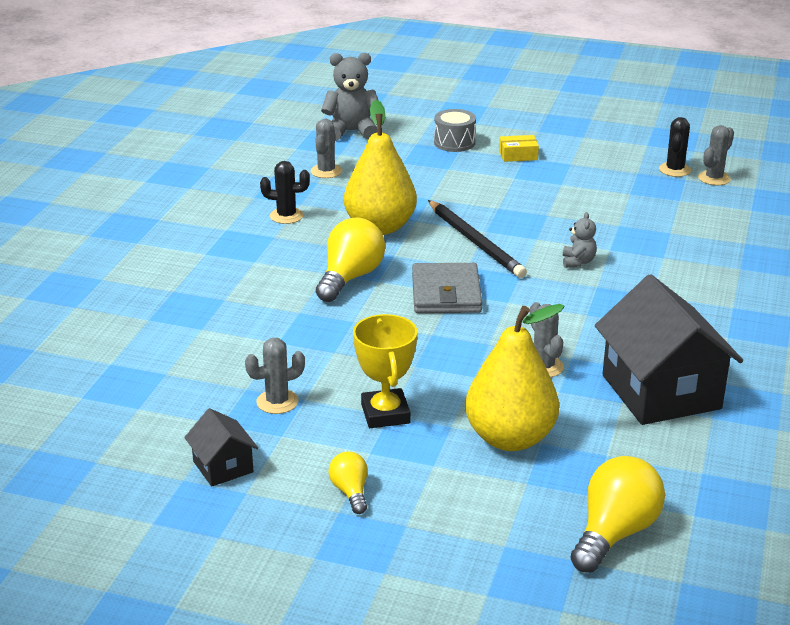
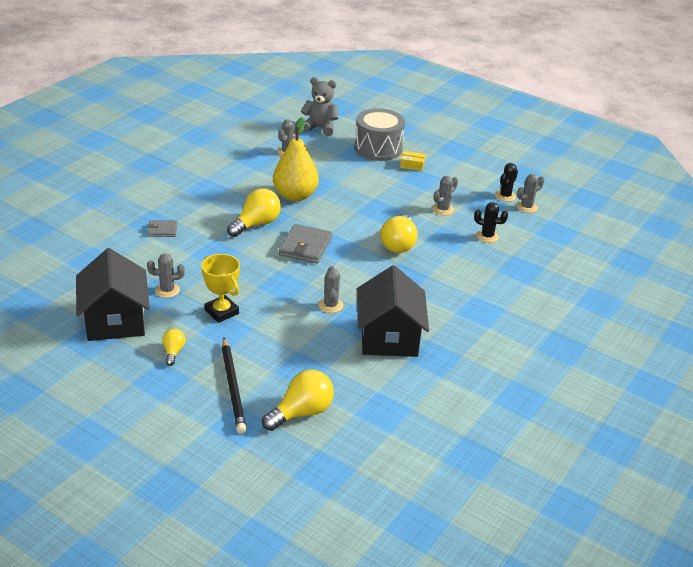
camera: 15 degrees right, 5 degrees up
black house [184,408,258,487] -> black house [76,248,150,341], size x2.09
black cactus [260,161,310,224] -> black cactus moved to [474,202,508,243]
yellow trophy [353,314,418,428] -> yellow trophy turned 45 degrees counterclockwise [201,254,240,323]
black pencil [428,200,527,278] -> black pencil moved to [222,338,247,434]
grey drum [434,109,476,152] -> grey drum [354,108,405,161], size x1.79
yellow pear [465,304,565,451] -> none
grey teddy bear [563,212,597,268] -> yellow light bulb [381,215,417,253]
none -> grey wallet [147,220,177,237]
none -> grey cactus [432,176,458,215]

